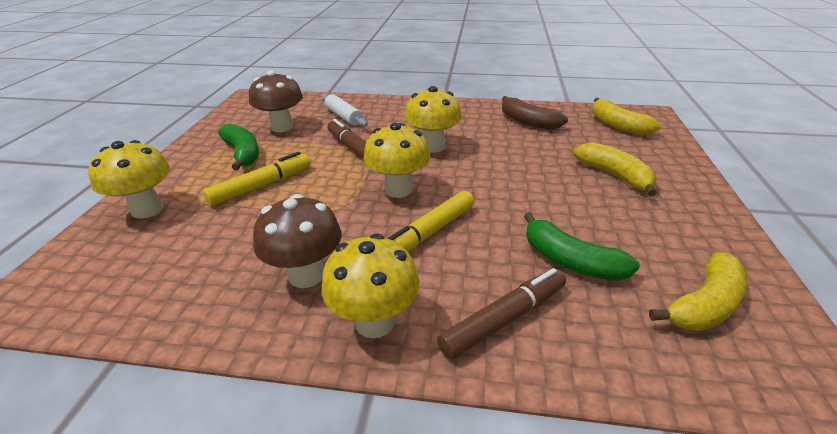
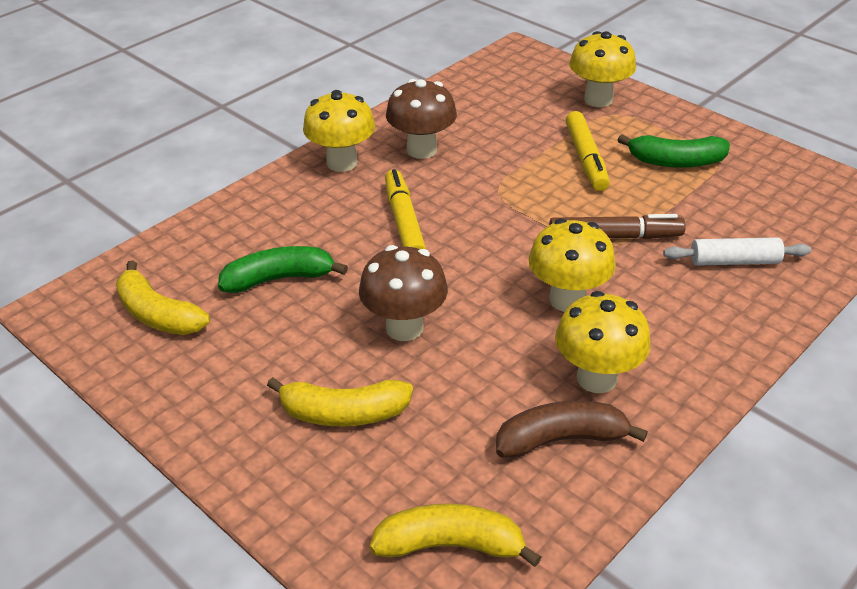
camera: 125 degrees right, 5 degrees up
brown mushroom [249,71,303,132] -> brown mushroom moved to [359,245,448,341]
yellow mushroom [363,123,430,198] -> yellow mushroom moved to [555,291,651,393]
brown marker [437,268,566,360] -> none
yellow banana [649,252,747,331] -> yellow banana turned 45 degrees counterclockwise [116,260,210,335]

